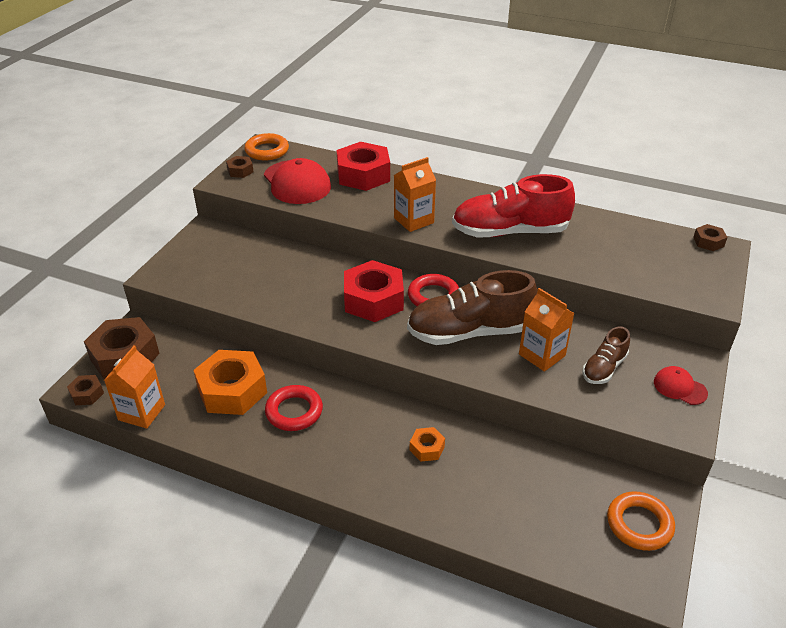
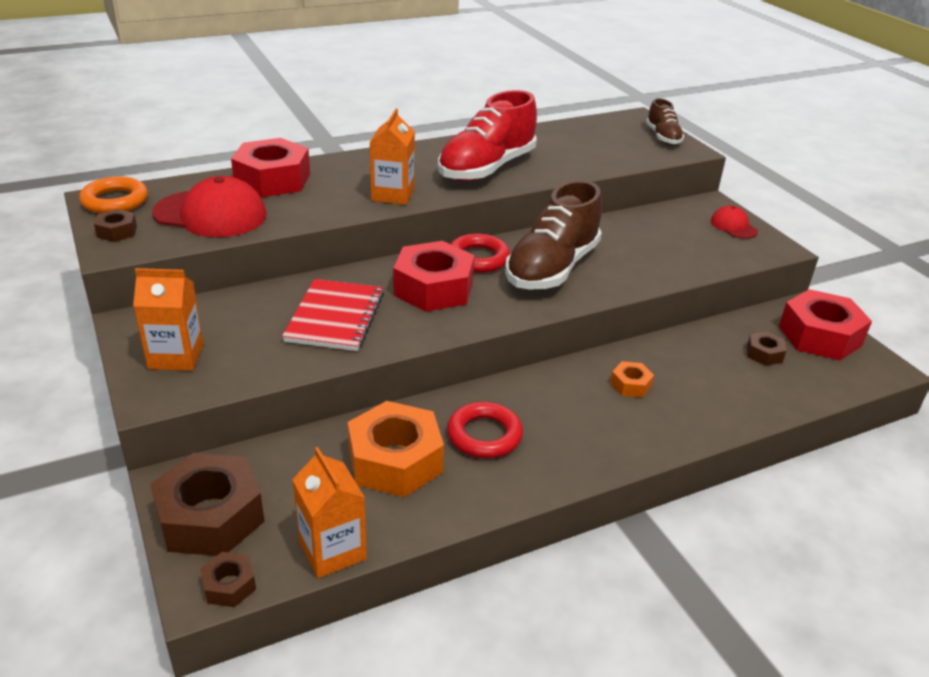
camera: 50 degrees left, 5 degrees down
orange carton [519,288,574,372] -> orange carton moved to [133,268,204,371]
brown shoe [582,327,630,384] -> brown shoe moved to [646,98,684,145]
orange ring [607,491,675,551] -> red nut [779,289,872,360]
red cap [654,366,708,405] -> red cap turned 75 degrees clockwise [711,206,758,239]
brown nut [693,224,728,251] -> brown nut moved to [747,332,786,366]
none -> red notebook [282,279,384,351]

